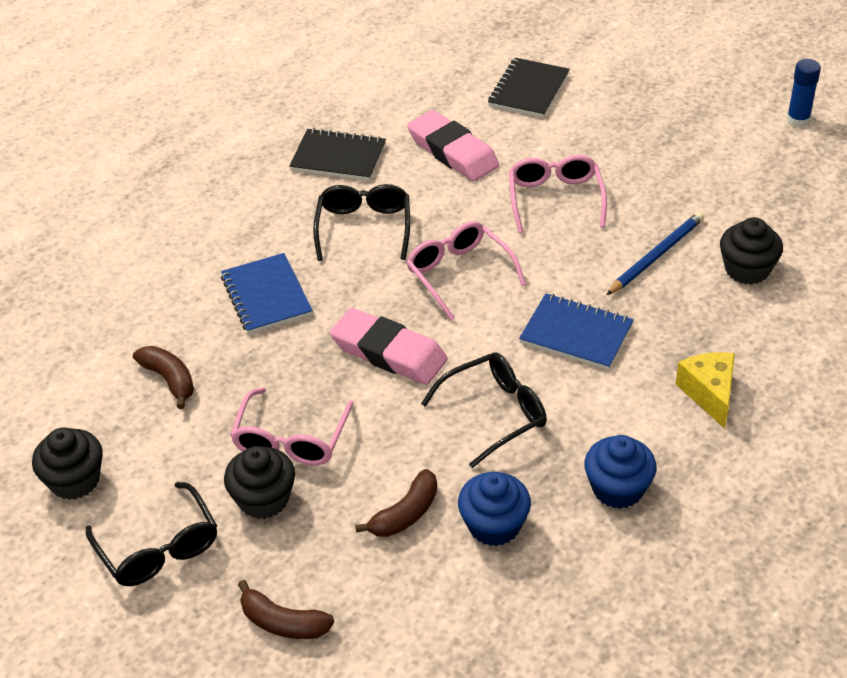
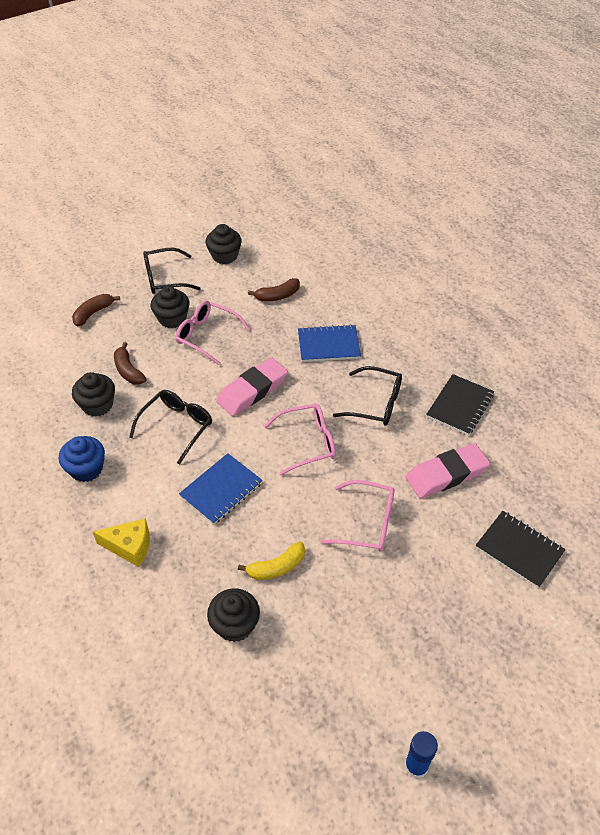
camera: 105 degrees right, 5 degrees up
black glasses [421,352,547,468] -> black glasses turned 135 degrees counterclockwise [129,390,212,464]
blue cupcake [458,472,531,546] -> black cupcake [72,372,115,417]
blue pencil [606,212,704,295] -> yellow banana [238,542,305,580]

